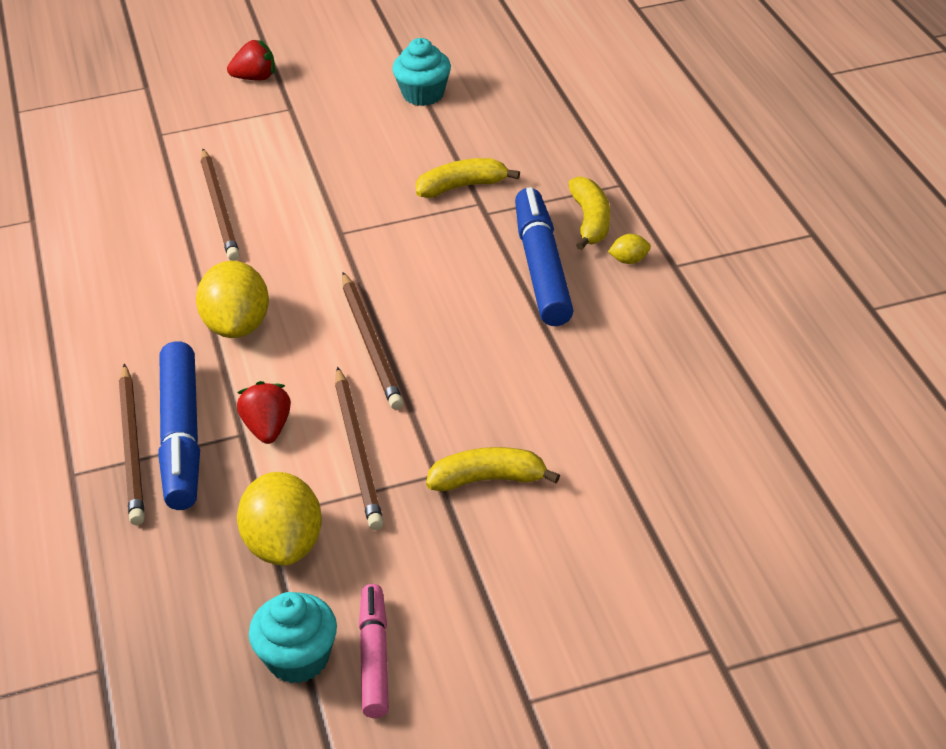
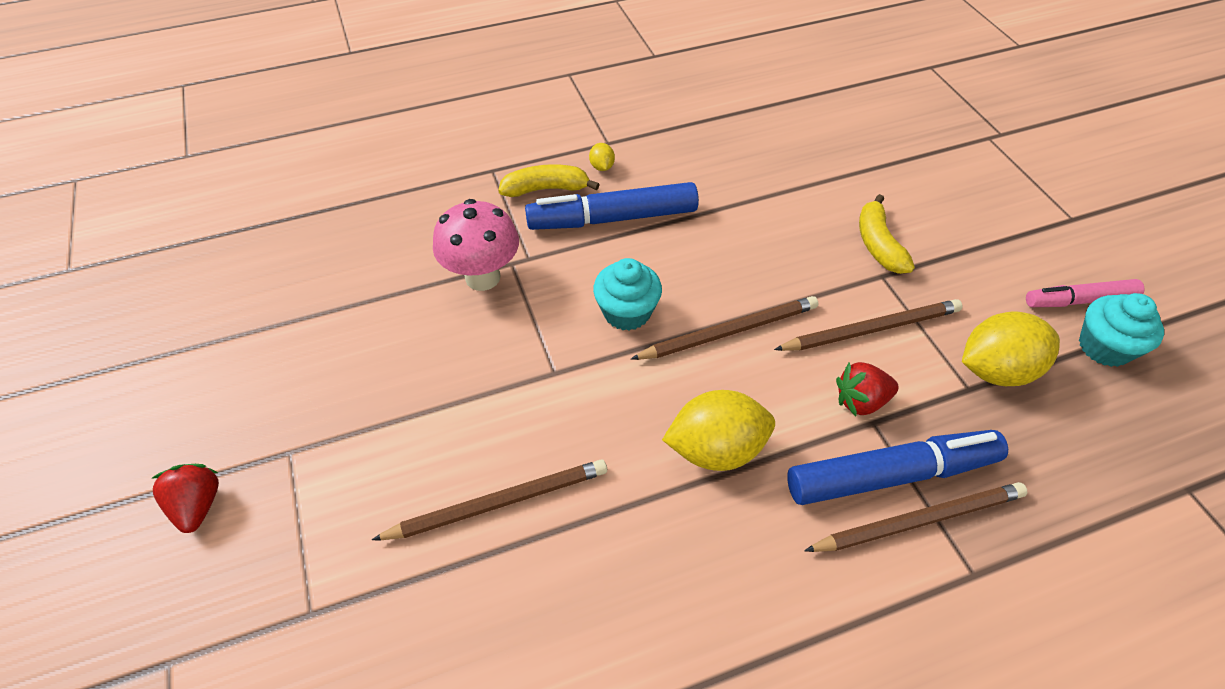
camera: 95 degrees left, 10 degrees up
turquoise cupcake [392,38,451,106] -> turquoise cupcake moved to [593,258,662,331]
yellow banana [416,158,520,198] -> pink mushroom [433,199,519,291]

